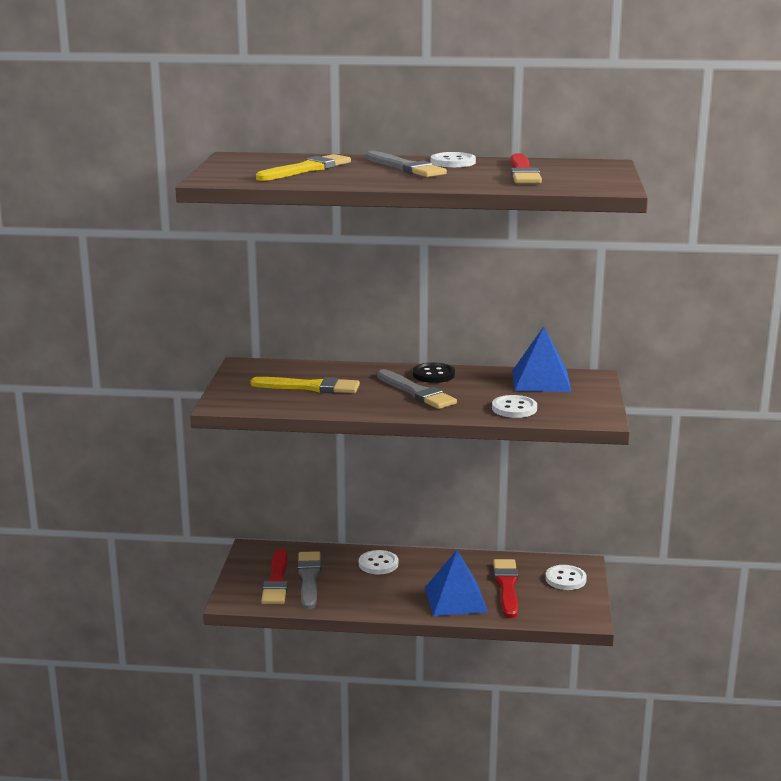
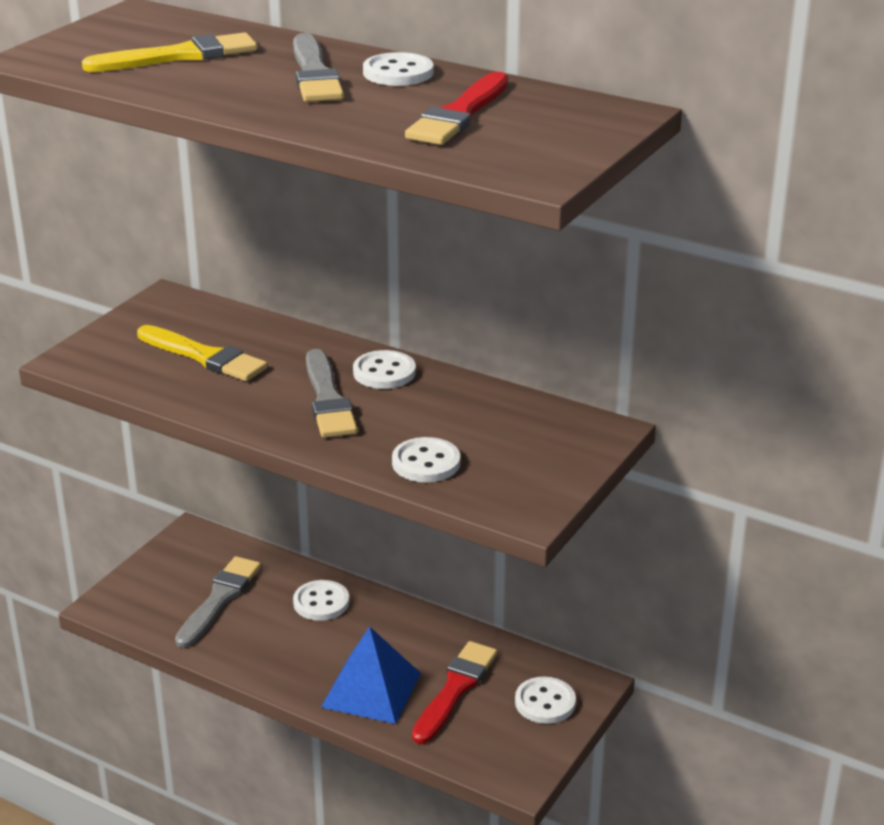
camera: 25 degrees right, 10 degrees up
red brush [261,549,288,604] -> none
black button [413,363,455,383] -> white button [353,350,416,389]
blue pyramid [512,326,571,392] -> none

